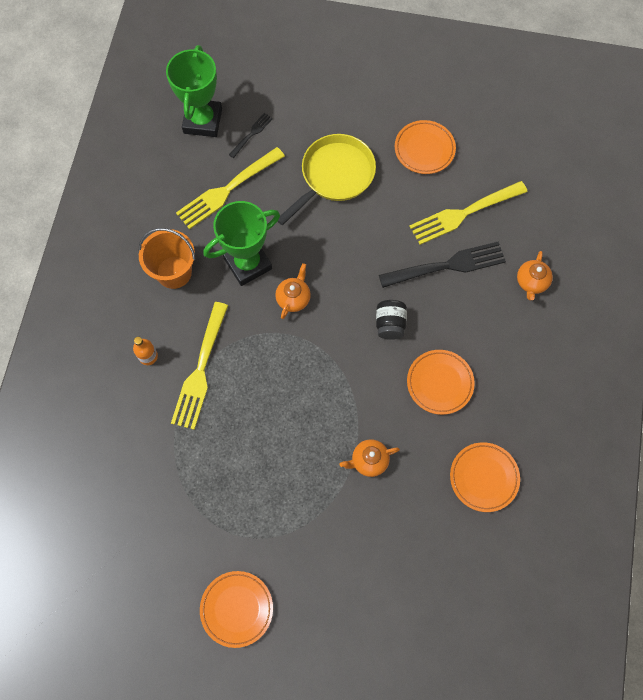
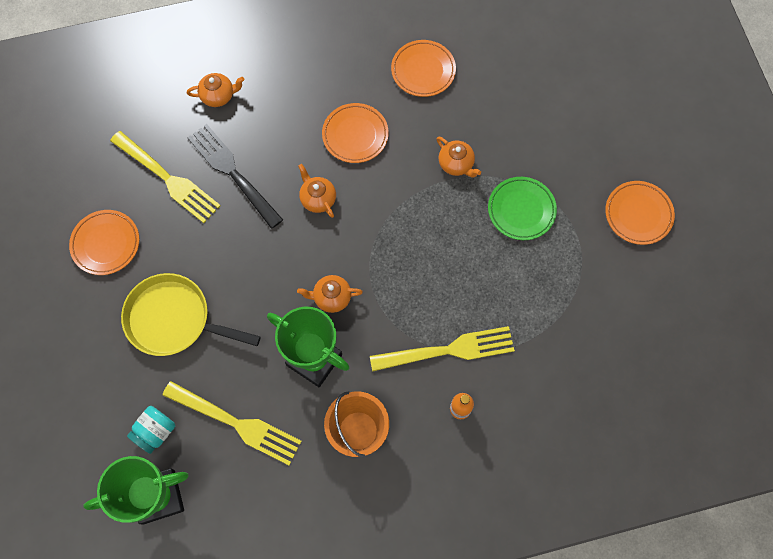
camera: 115 degrees left, 0 degrees up
black fork [229,113,273,158] -> turquoise jar [127,406,175,454]
black jar [376,300,407,340] -> orange teapot [298,164,336,218]
none -> green plate [488,177,557,240]

